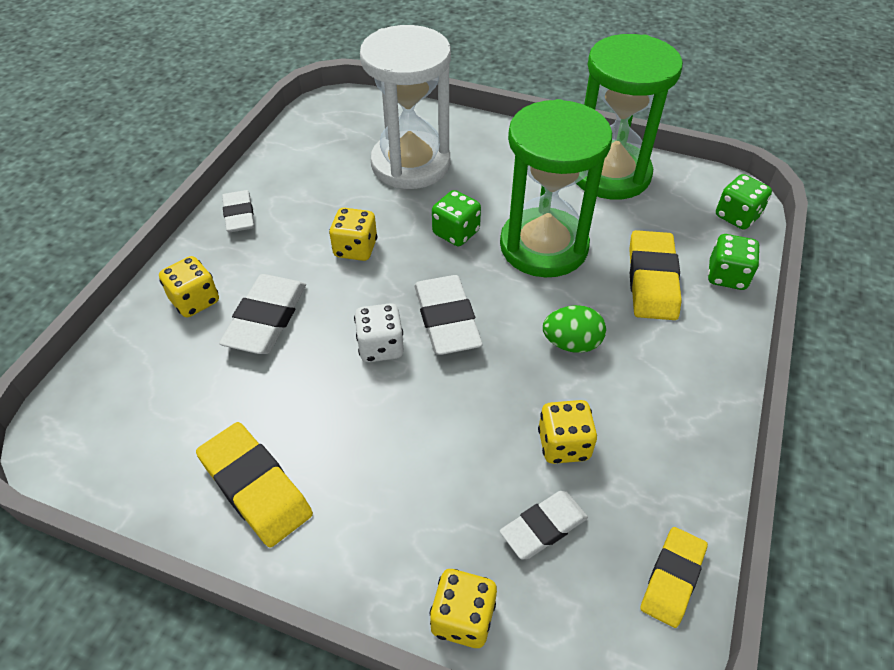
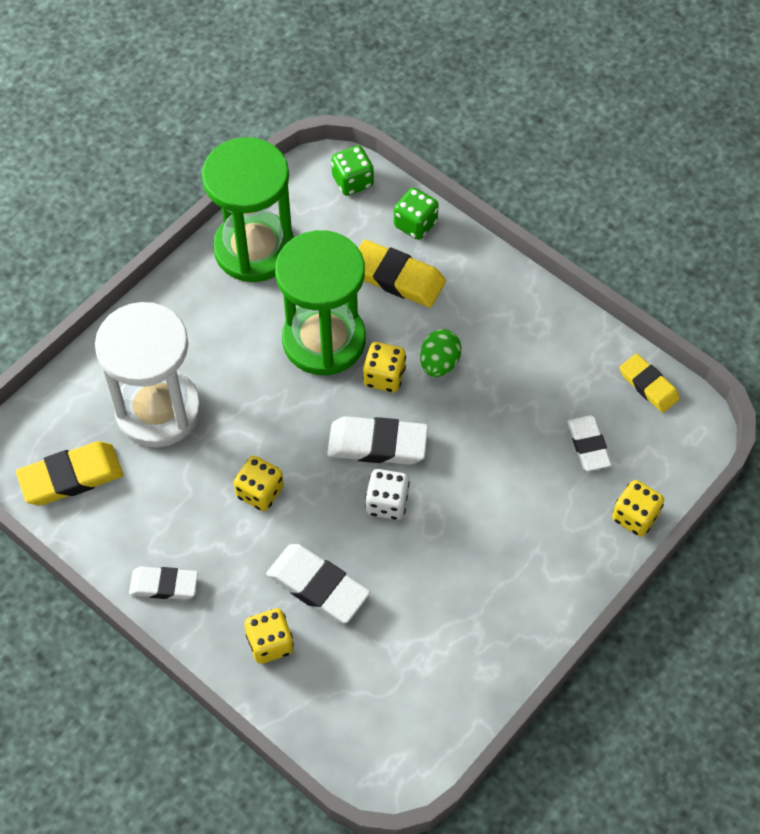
camera: 70 degrees left, 10 degrees up
yellow eraser [196,422,313,547] -> yellow eraser moved to [16,441,123,505]
green dice [432,190,481,246] -> none
yellow dice [538,400,597,464] -> yellow dice moved to [363,342,406,392]

